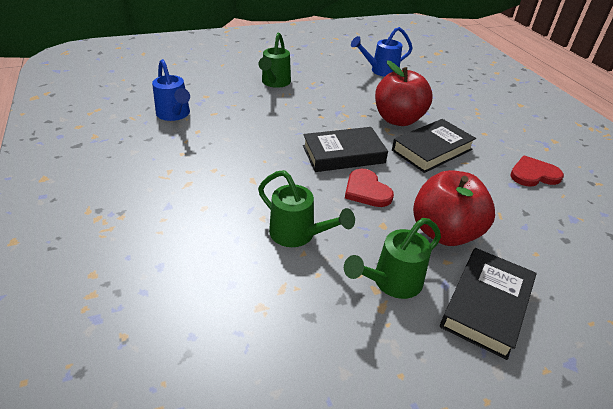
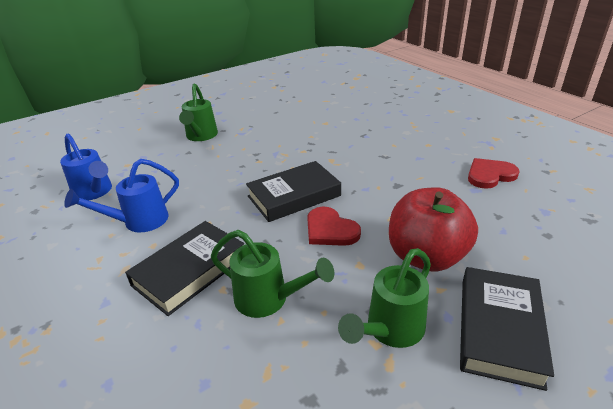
camera: 10 degrees left, 5 degrees down
blue watering can [351,27,413,77] -> blue watering can moved to [64,159,179,233]
red apple [375,60,432,126] -> none
black book [392,119,476,173] -> black book moved to [125,221,244,316]

